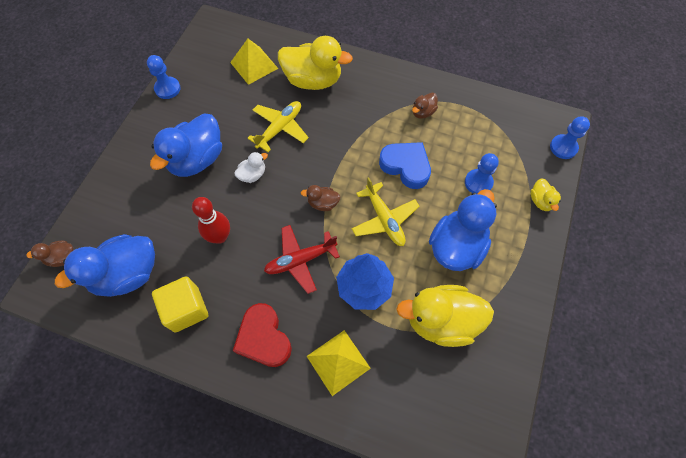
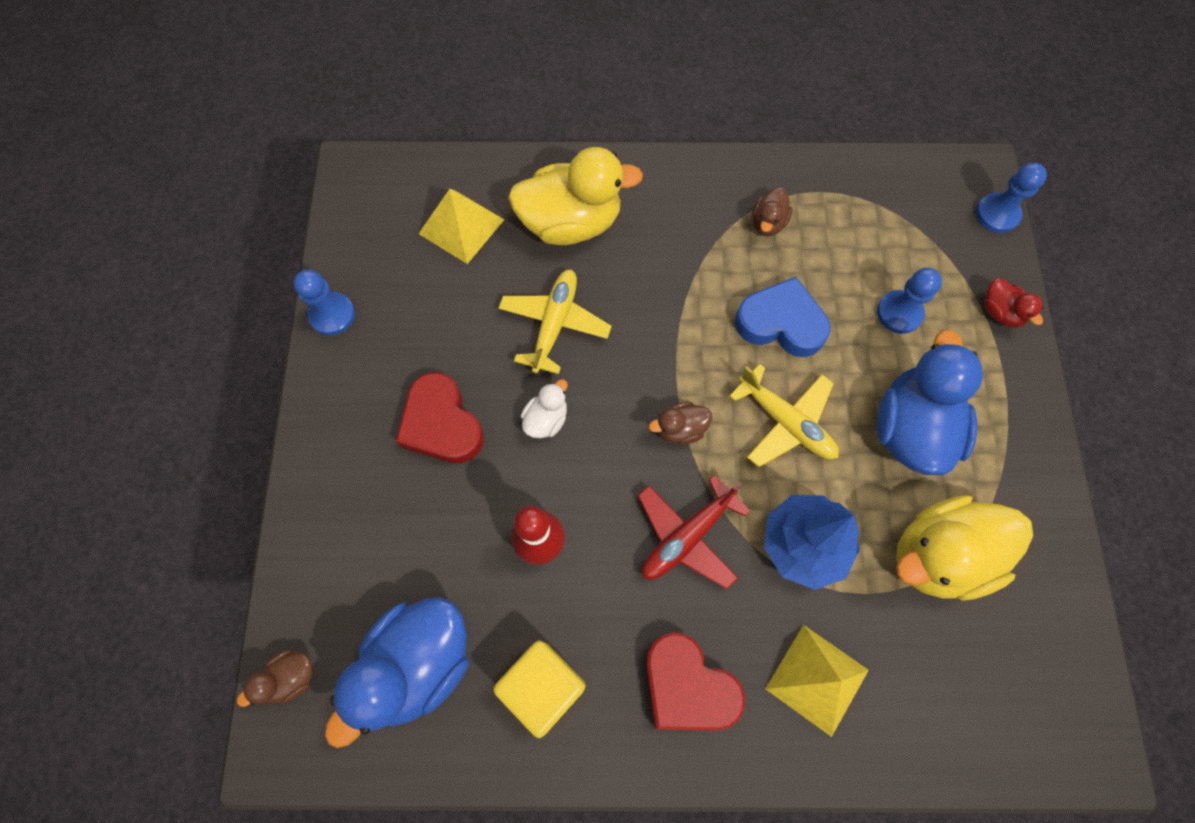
camera: 20 degrees left, 5 degrees up
blue duck [150,113,222,177] -> red heart [396,372,484,463]
yellow duck [530,178,561,211] -> red duck [984,278,1044,328]

